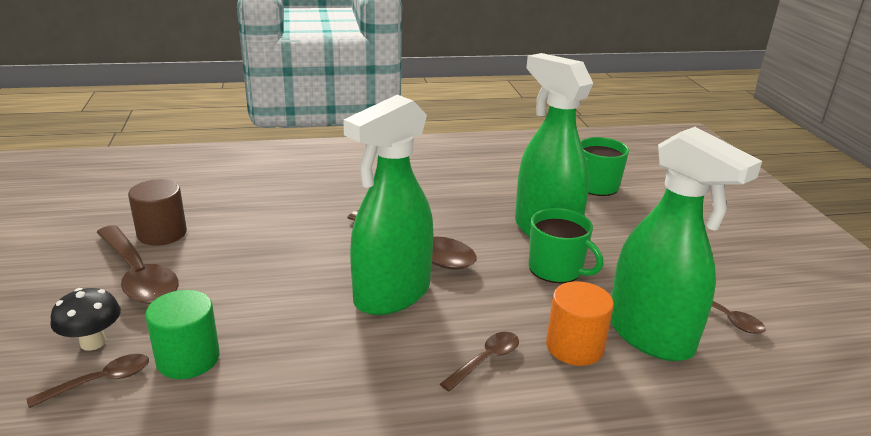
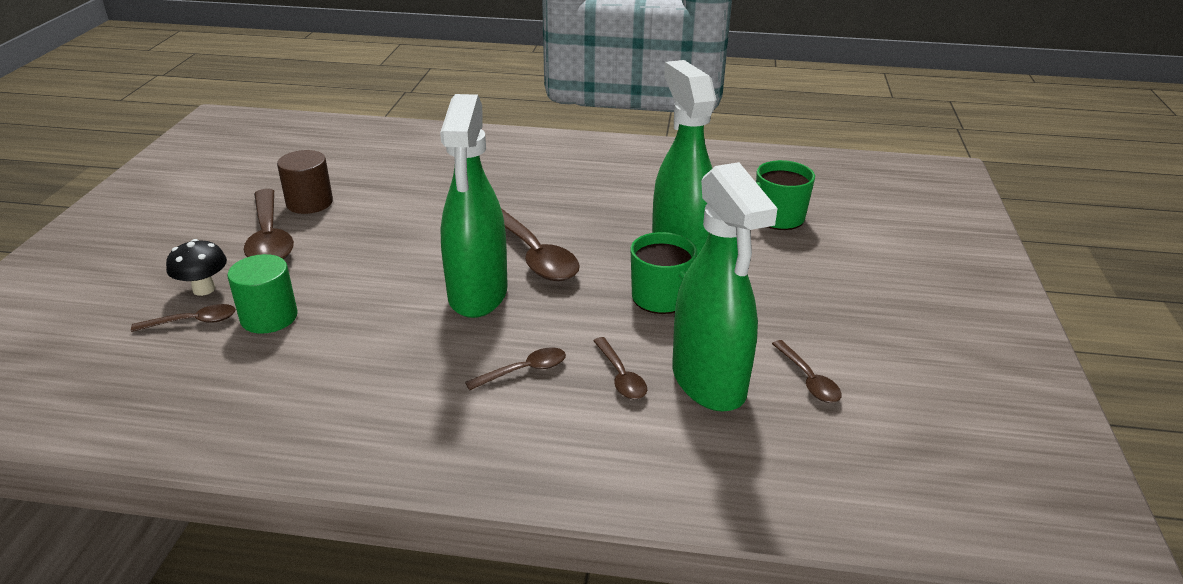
camera: 20 degrees right, 5 degrees up
green spray bottle [343,95,433,315] -> green spray bottle turned 60 degrees counterclockwise [440,94,508,318]
orange cylinder [546,281,614,366] -> brown spoon [593,337,647,400]

